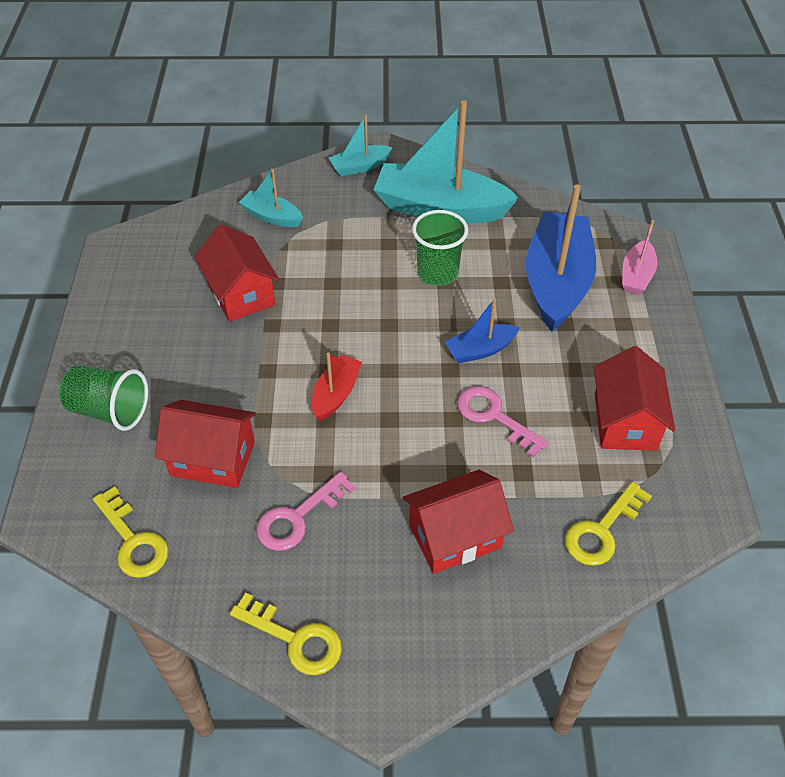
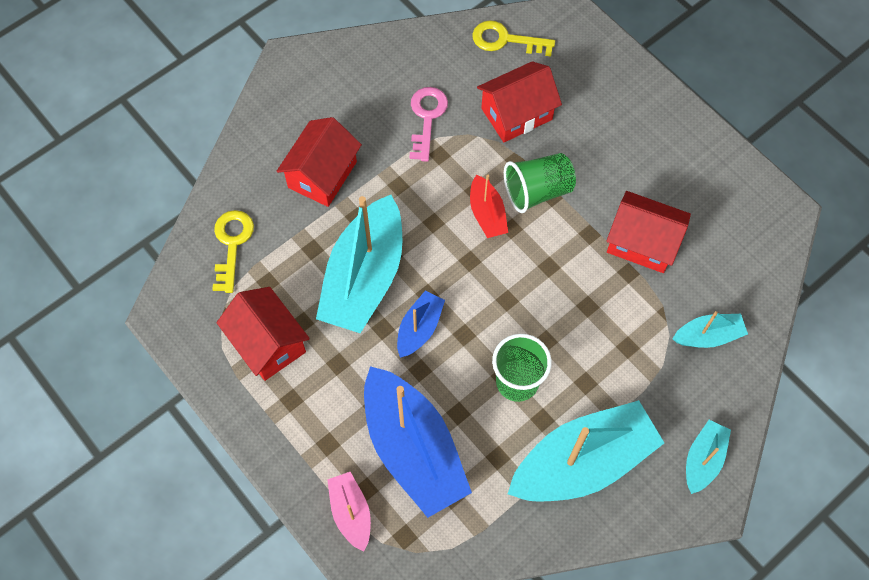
camera: 140 degrees right, 15 degrees up
green cup [59,365,148,431] -> green cup moved to [504,153,576,213]
yellow key [230,593,342,675] -> none
pink key [457,386,549,458] -> turquoise boat [316,195,402,333]

